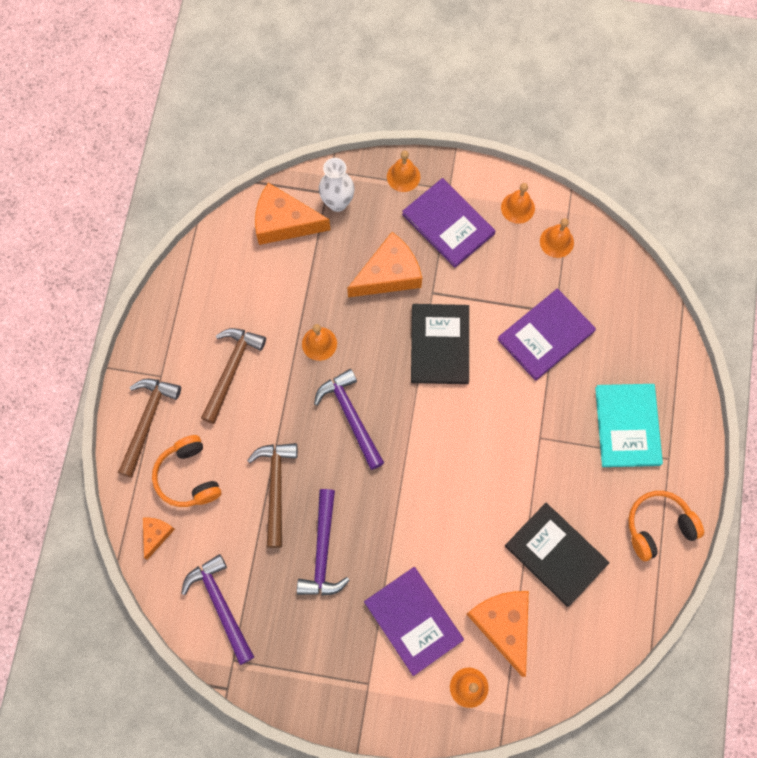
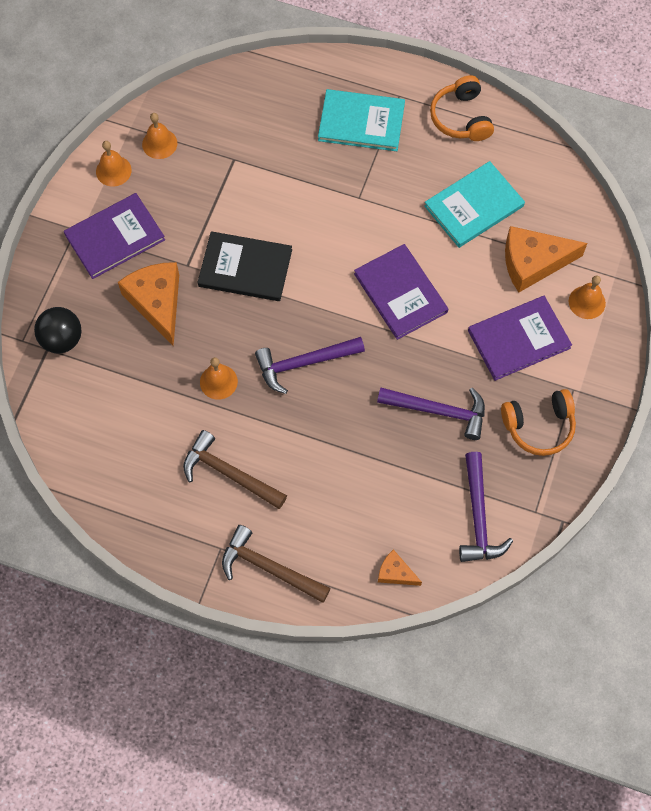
camera: 80 degrees left, 5 degrees down
orange headphones [152,435,221,507] -> orange headphones moved to [501,389,576,456]
purple hammer [181,554,254,665] -> purple hammer turned 75 degrees counterclockwise [459,452,513,562]
brown hammer [247,443,298,548] -> none
orange cheese [255,183,330,245] -> none
white vase [319,158,354,212] -> black ball [34,307,82,353]
orange bell [387,151,420,192] -> none
purple book [497,288,596,381] -> purple book moved to [354,244,448,340]
black book [505,503,610,607] -> turquoise book [424,161,525,248]

